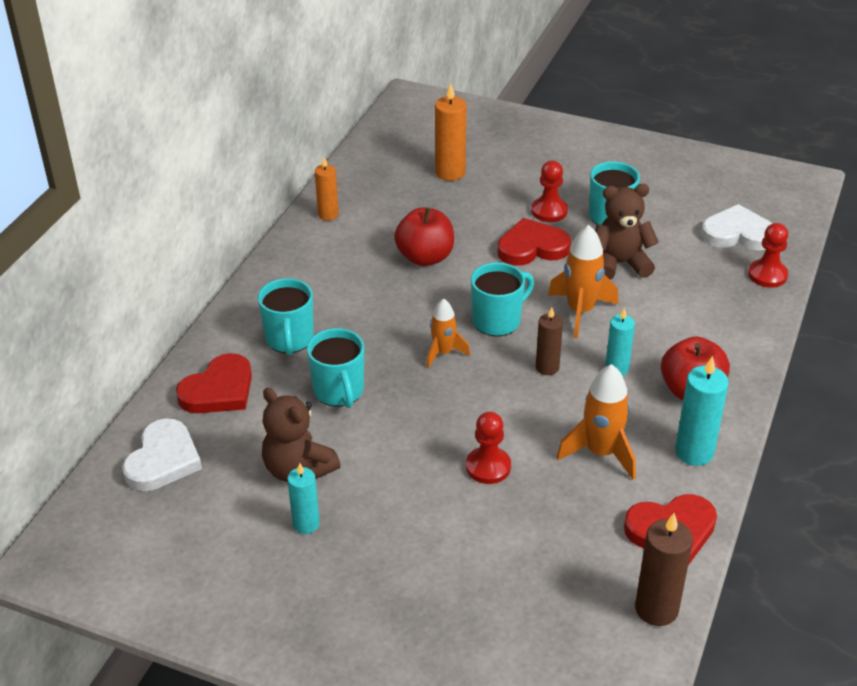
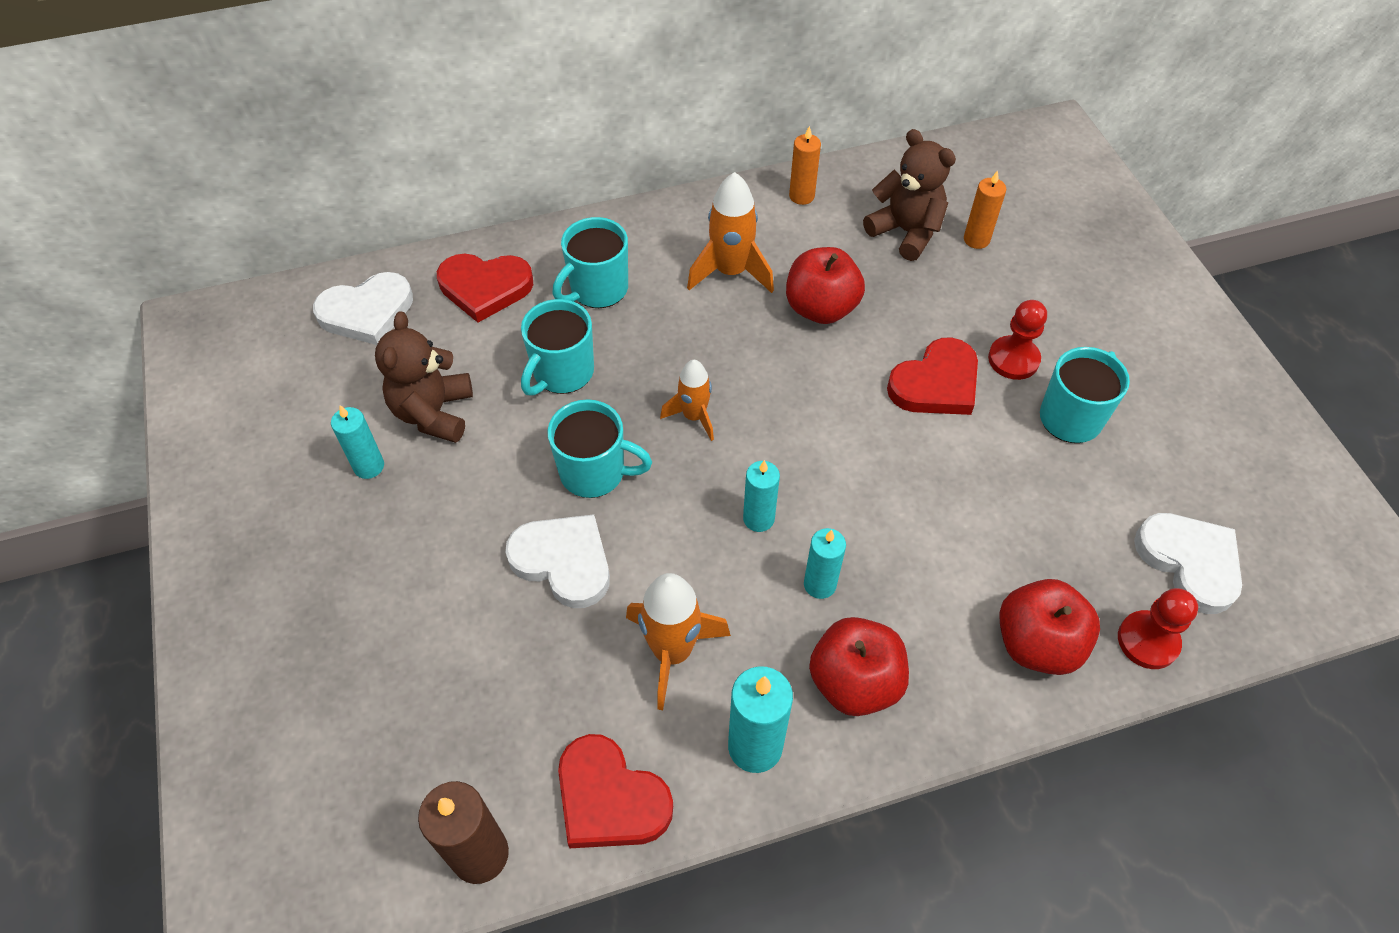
camera: 50 degrees right, 15 degrees up
orange candle [435,84,466,181] -> orange candle [964,170,1006,249], size x0.66
red pawn [466,412,511,484] -> white heart [505,514,610,608]
turquoise mug [471,262,534,336] -> turquoise mug moved to [547,399,652,498]
red heart [498,218,571,266] -> red heart turned 105 degrees clockwise [887,337,978,415]
brown candle [536,307,563,375] -> turquoise candle [743,460,780,532]
orange rocket [548,225,619,338] -> orange rocket moved to [687,172,774,293]
brown teddy bear [595,184,659,280] -> brown teddy bear moved to [863,129,956,261]
none -> red apple [999,579,1100,675]

